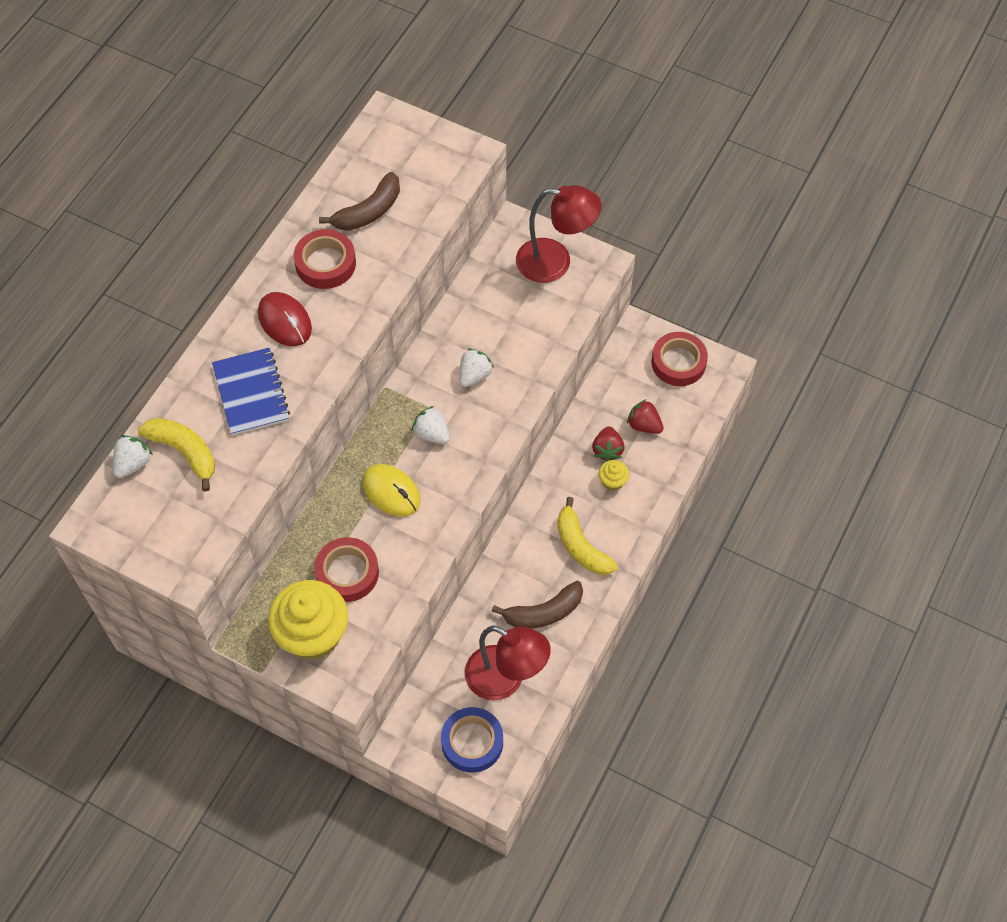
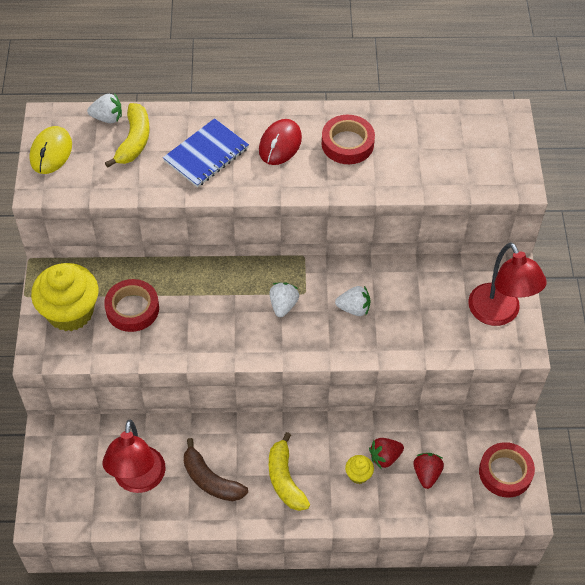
camera: 60 degrees right, 5 degrees down
brown banana [319,172,400,231] -> none
yellow mouse [363,464,421,517] -> yellow mouse moved to [30,126,72,174]
blue tape [441,707,503,773] -> none
yellow banana [557,497,618,575] -> yellow banana turned 45 degrees counterclockwise [269,432,310,511]

